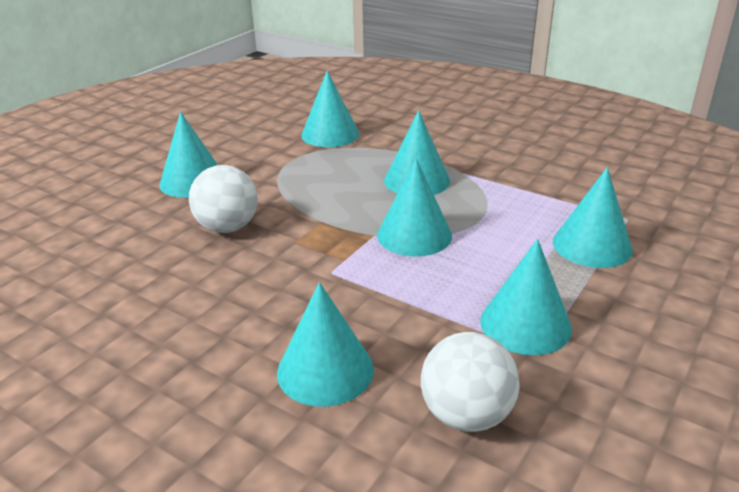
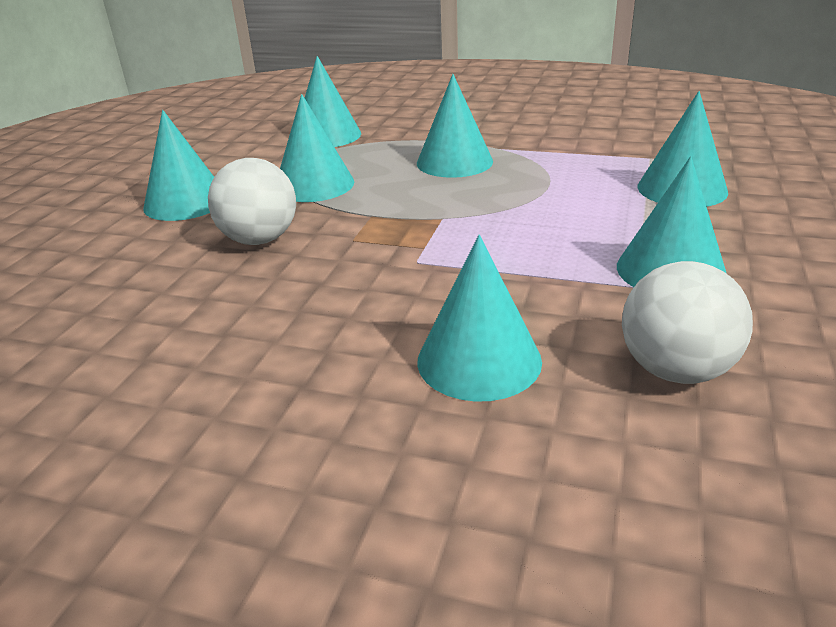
camera: 15 degrees left, 0 degrees up
turquoise cone [377,159,452,257] -> turquoise cone moved to [280,94,354,202]

